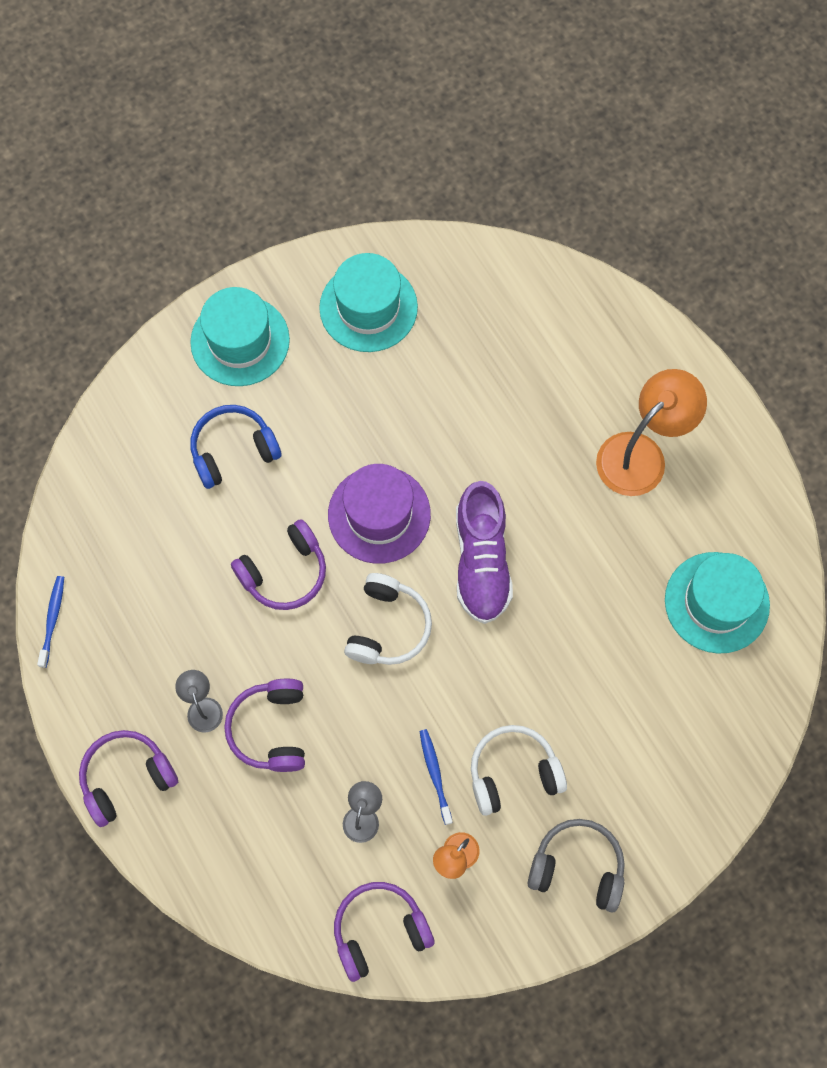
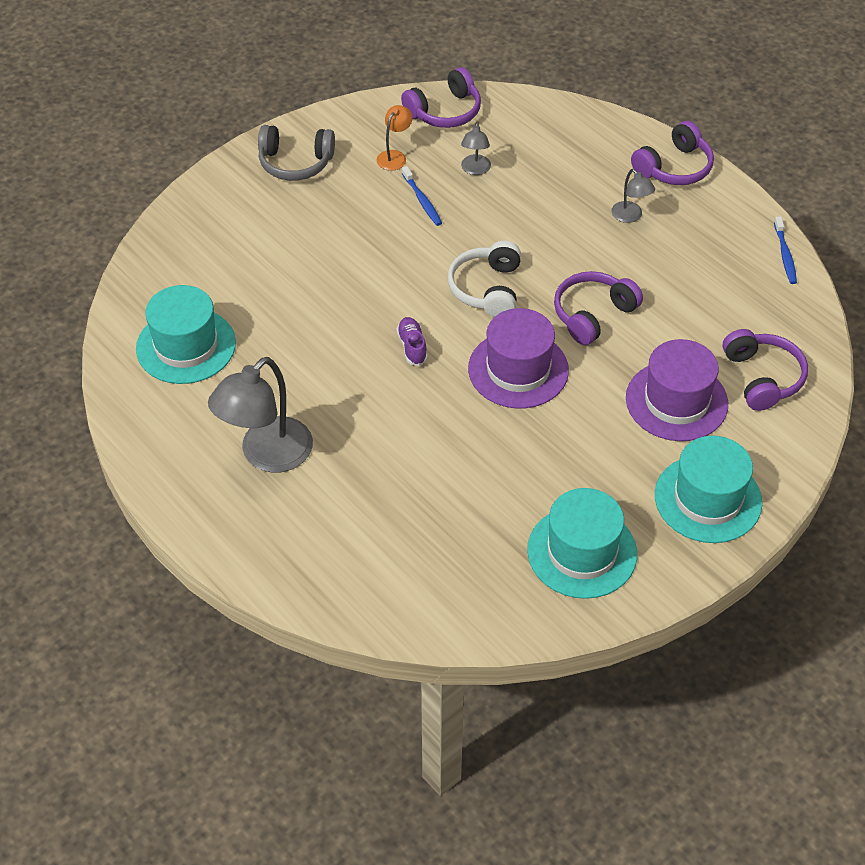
camera: 170 degrees right, 20 degrees down
blue headphones [191,405,282,489] -> purple hat [626,339,728,441]
purple headphones [224,679,305,772] -> purple headphones moved to [723,329,808,411]
purple shoe [456,481,513,624] -> purple shoe [397,317,428,366], size x0.47
white headphones [471,725,567,816] -> none
orange lamp [596,369,707,496] -> grey lamp [208,357,313,472]

